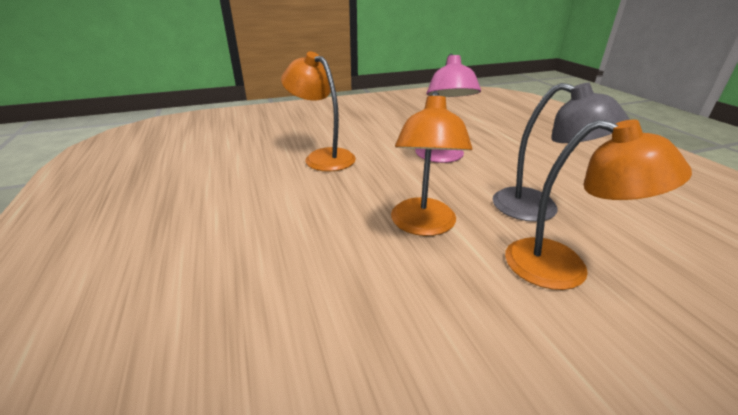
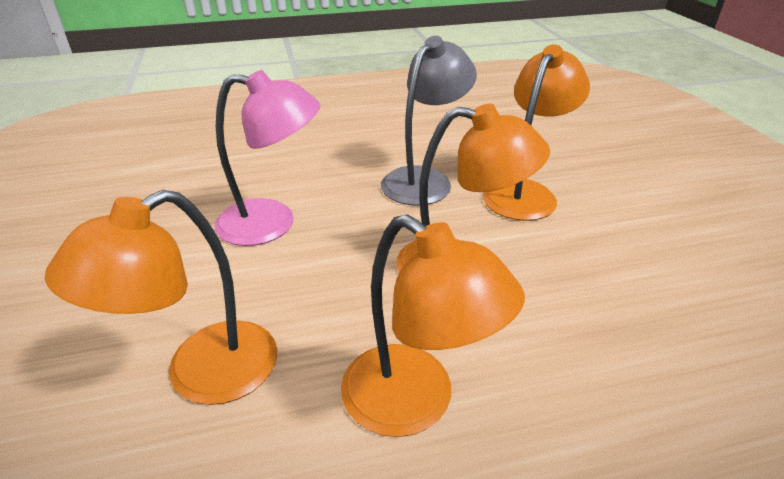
camera: 85 degrees left, 5 degrees up
none -> orange lamp [341,214,525,437]

